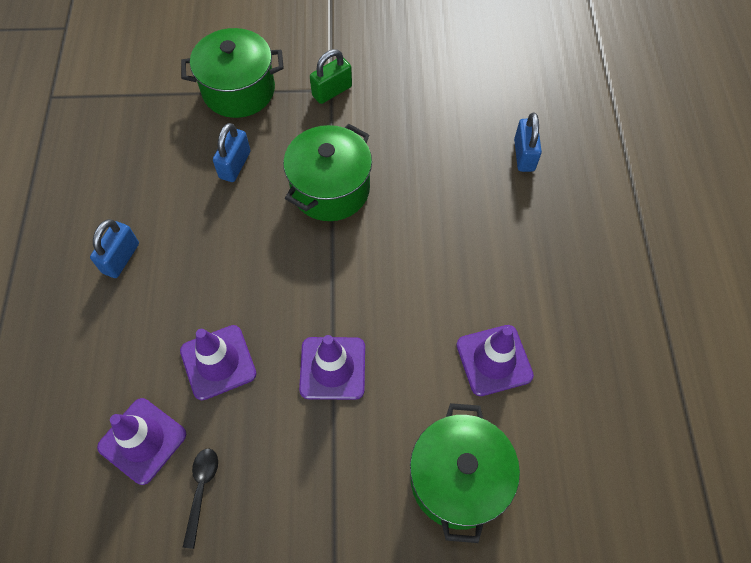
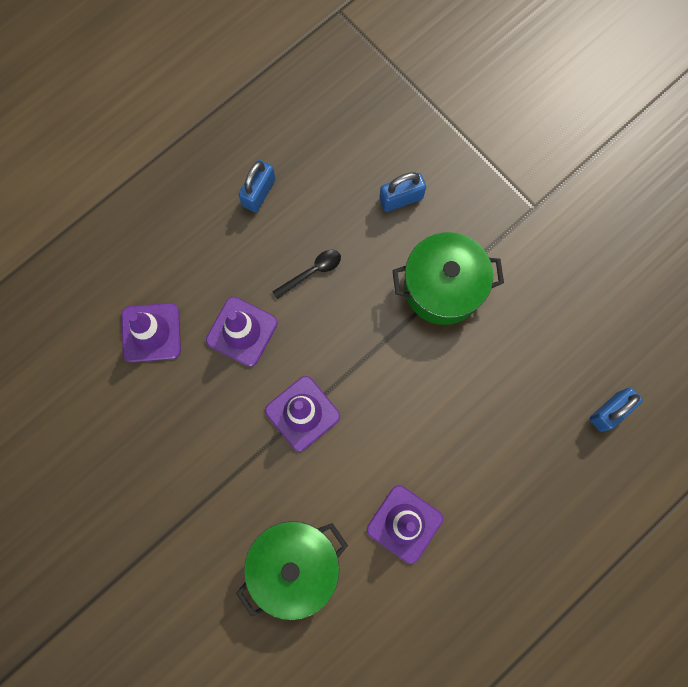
camera: 50 degrees right, 15 degrees up
blue padlock [90,219,139,278] -> blue padlock turned 45 degrees counterclockwise [238,160,276,212]
green pot [181,28,284,118] -> none
black spoon [183,448,218,549] -> black spoon moved to [272,250,341,299]
green padlock [310,49,352,104] -> none

